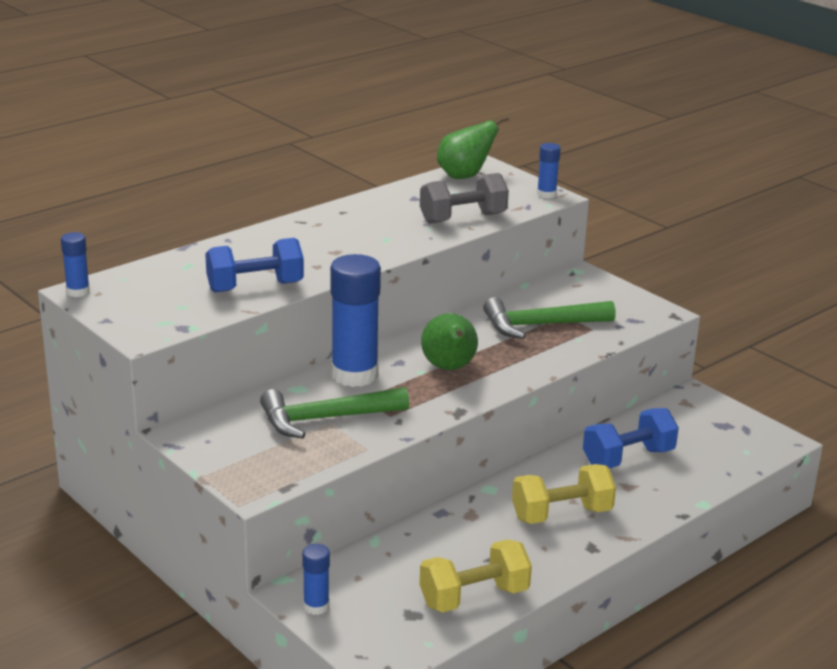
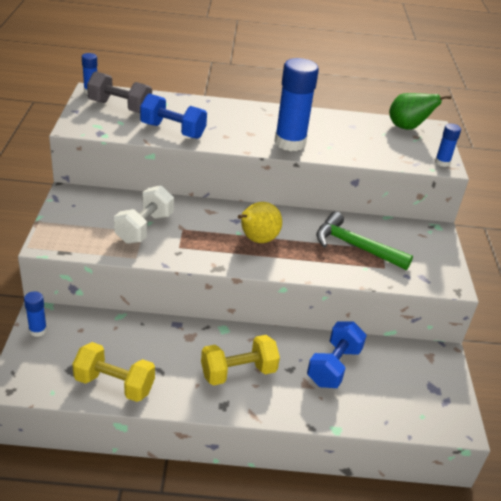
camera: 40 degrees right, 10 degrees up
green hammer [260,387,409,439] -> white dumbbell [114,185,174,244]
blue glue stick [330,254,381,387] -> blue glue stick moved to [274,58,319,151]
grey dumbbell [420,173,509,224] -> grey dumbbell moved to [87,71,152,113]
green pear [421,313,478,370] -> yellow pear [238,202,282,243]
yellow dumbbell [512,464,616,524] -> yellow dumbbell turned 45 degrees counterclockwise [201,335,280,386]
blue dumbbell [583,408,679,469] -> blue dumbbell turned 75 degrees counterclockwise [307,322,367,388]

